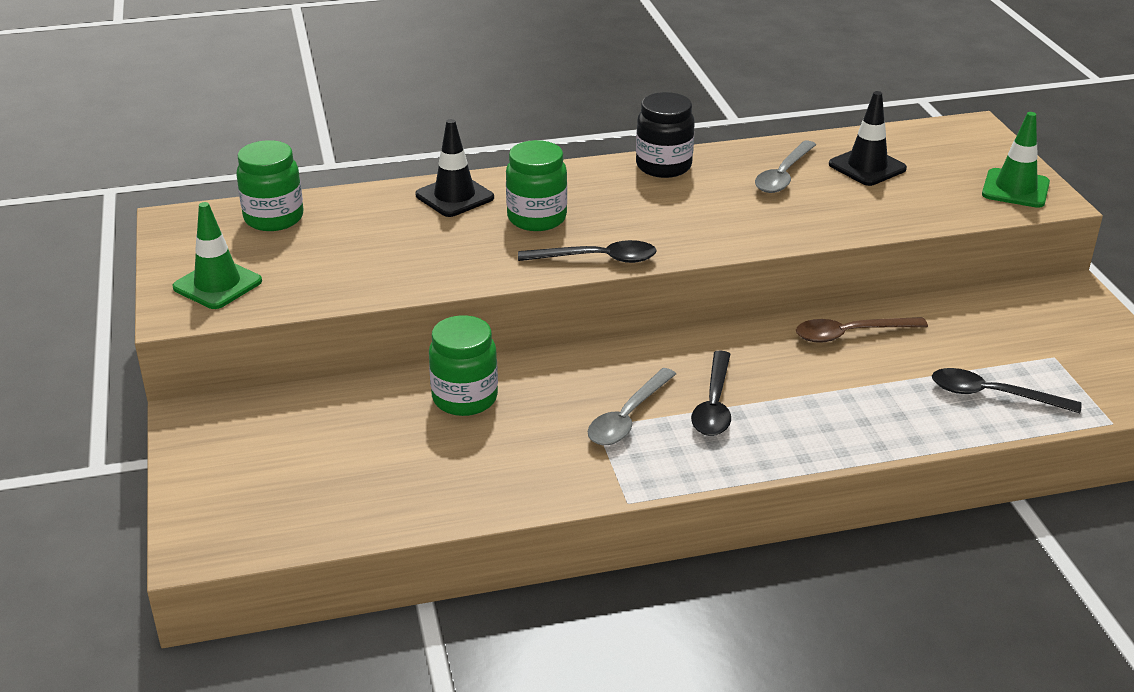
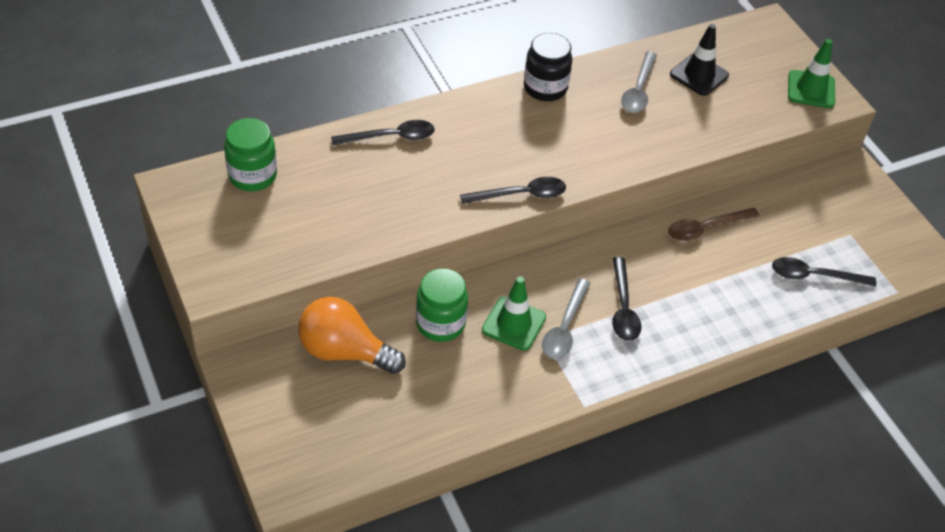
camera: 15 degrees left, 15 degrees up
green traffic cone [173,202,262,309] -> green traffic cone moved to [482,276,546,351]
black traffic cone [415,119,494,217] -> black spoon [331,120,435,145]
green jar [506,140,567,231] -> none
none -> orange light bulb [298,297,406,374]

